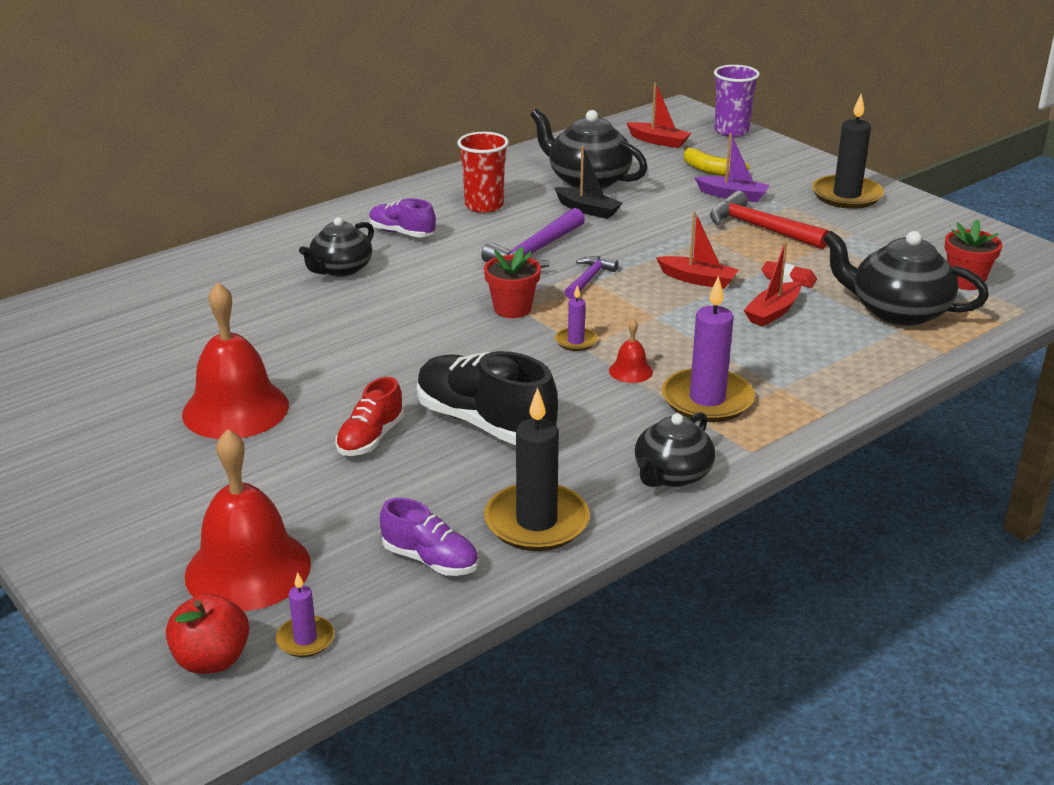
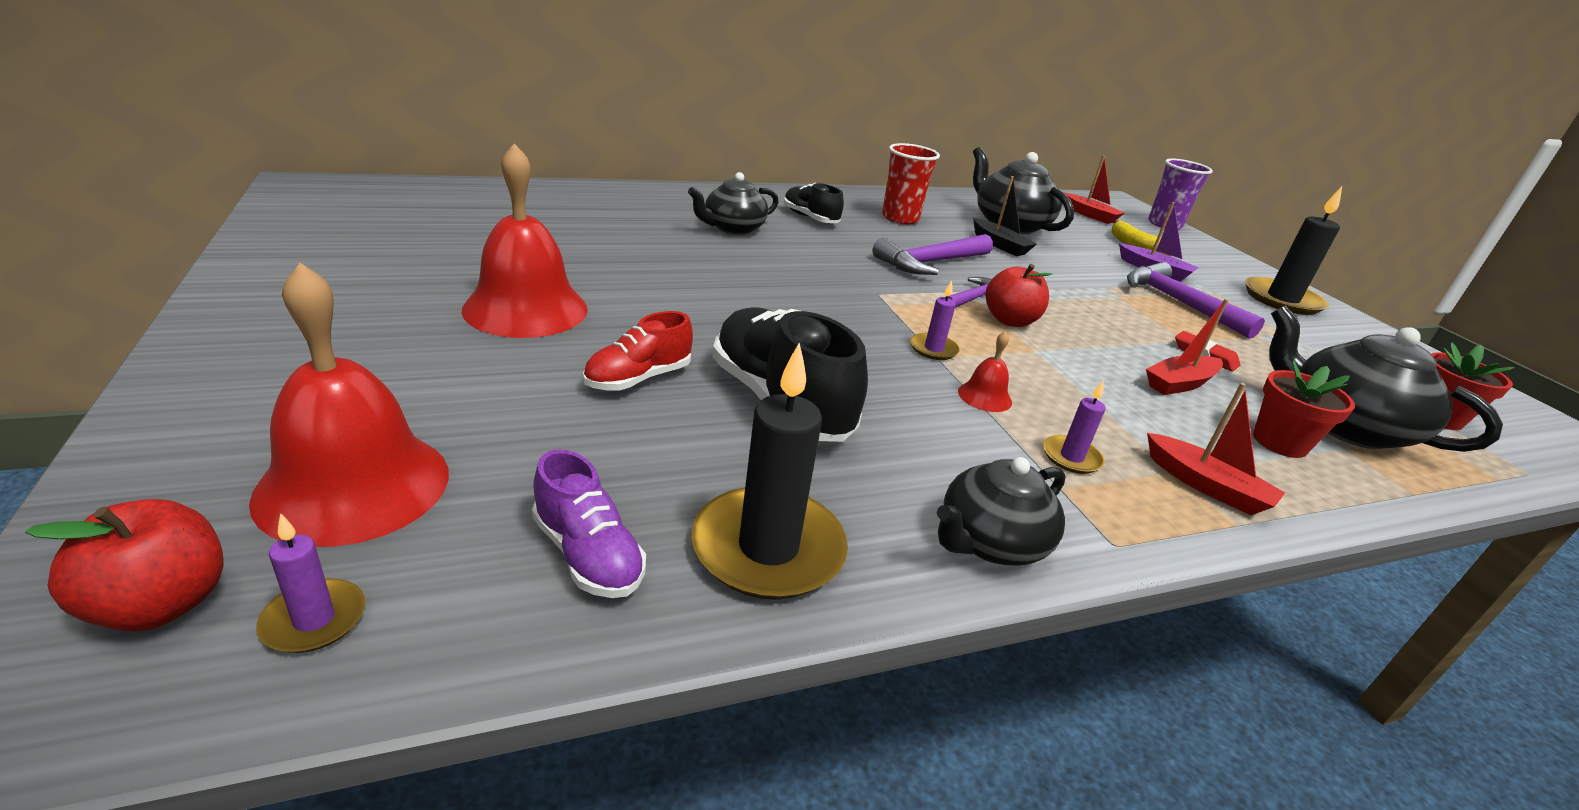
camera: 15 degrees right, 0 degrees up
purple shoe [369,198,436,237] -> black shoe [784,183,844,223]
red flower pot [484,247,541,318] -> red flower pot moved to [1253,360,1355,458]
red boat [656,211,739,289] -> red boat moved to [1147,383,1285,515]
purple candle [662,276,755,422] -> purple candle [1043,381,1106,474], size x0.49
red hammer [710,191,829,249] -> purple hammer [1127,262,1265,339]
none -> red apple [985,264,1053,327]

